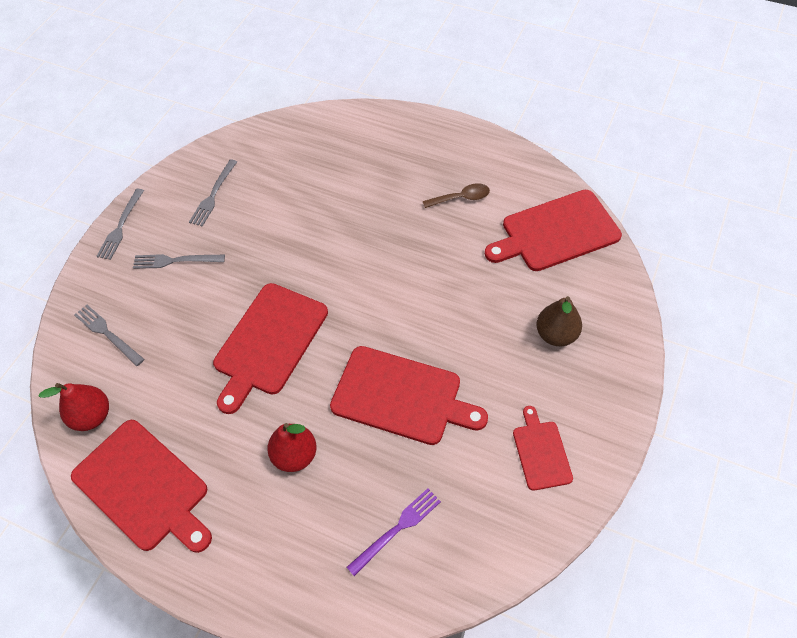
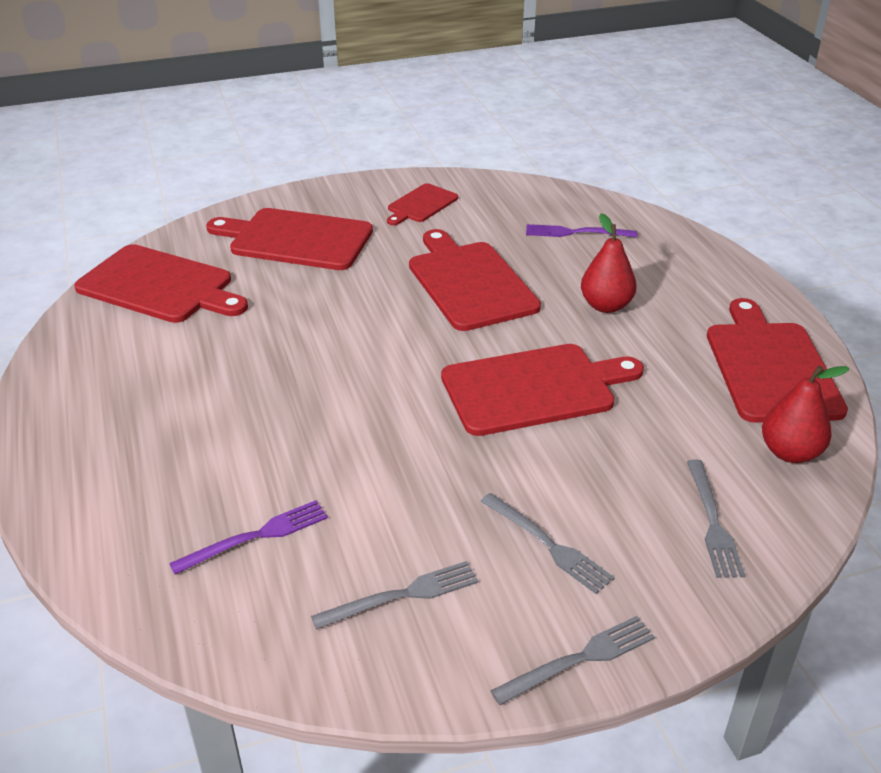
camera: 135 degrees left, 20 degrees down
brown spoon [423,183,490,208] -> none
brown pear [536,296,582,346] -> red cutting board [206,208,373,270]
none -> purple fork [169,500,328,575]

